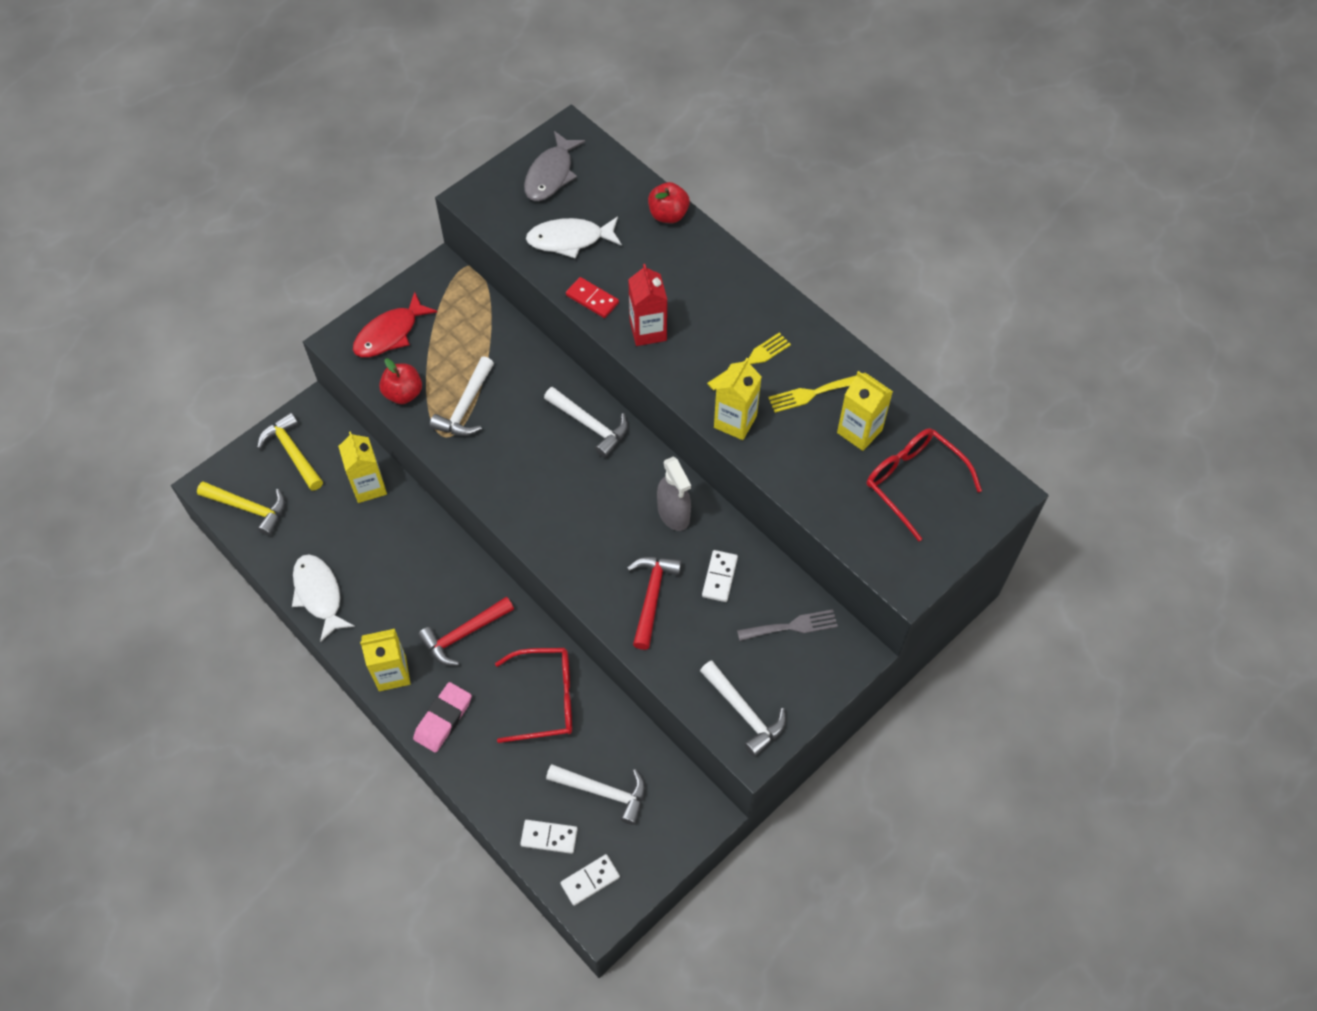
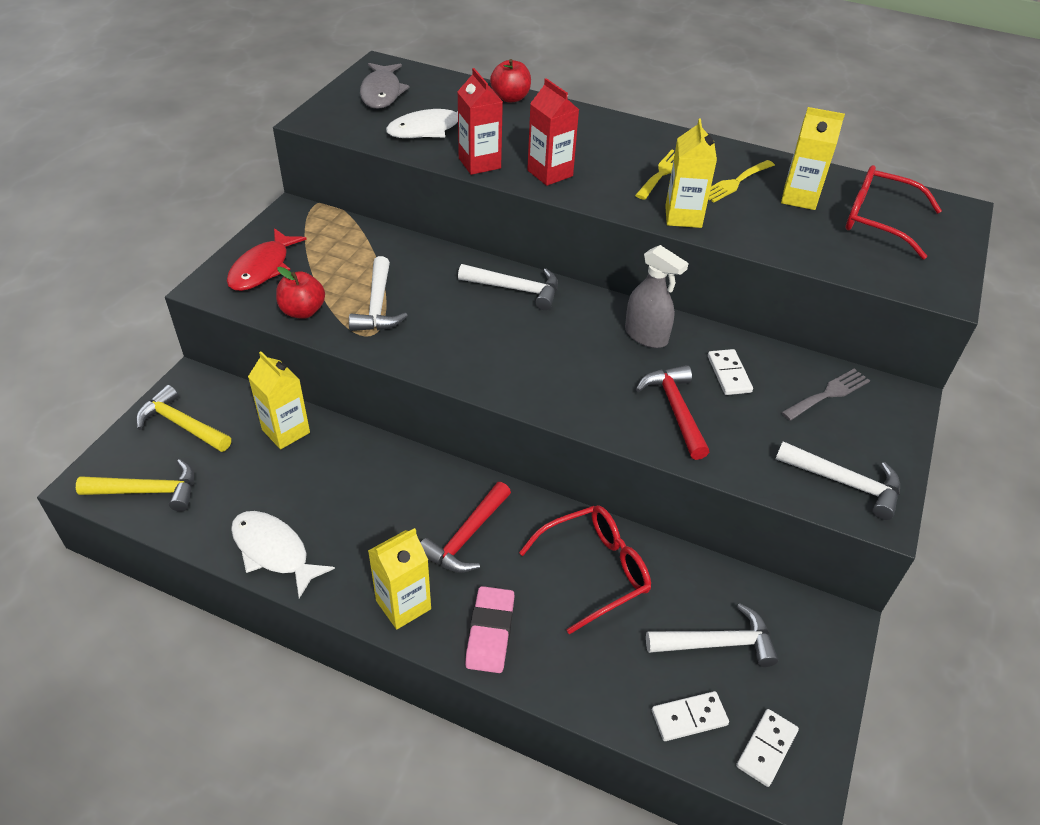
camera: 25 degrees left, 15 degrees down
red domino [566,277,619,318] -> red carton [457,68,503,175]

